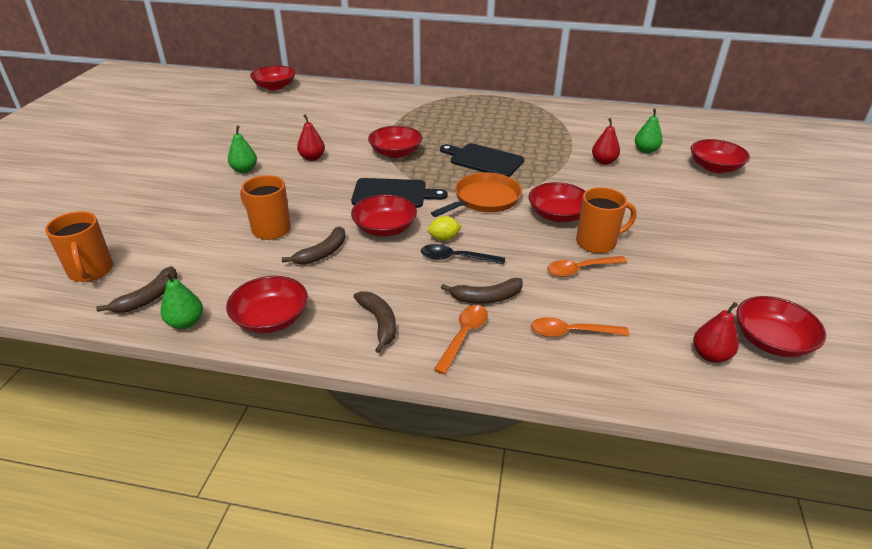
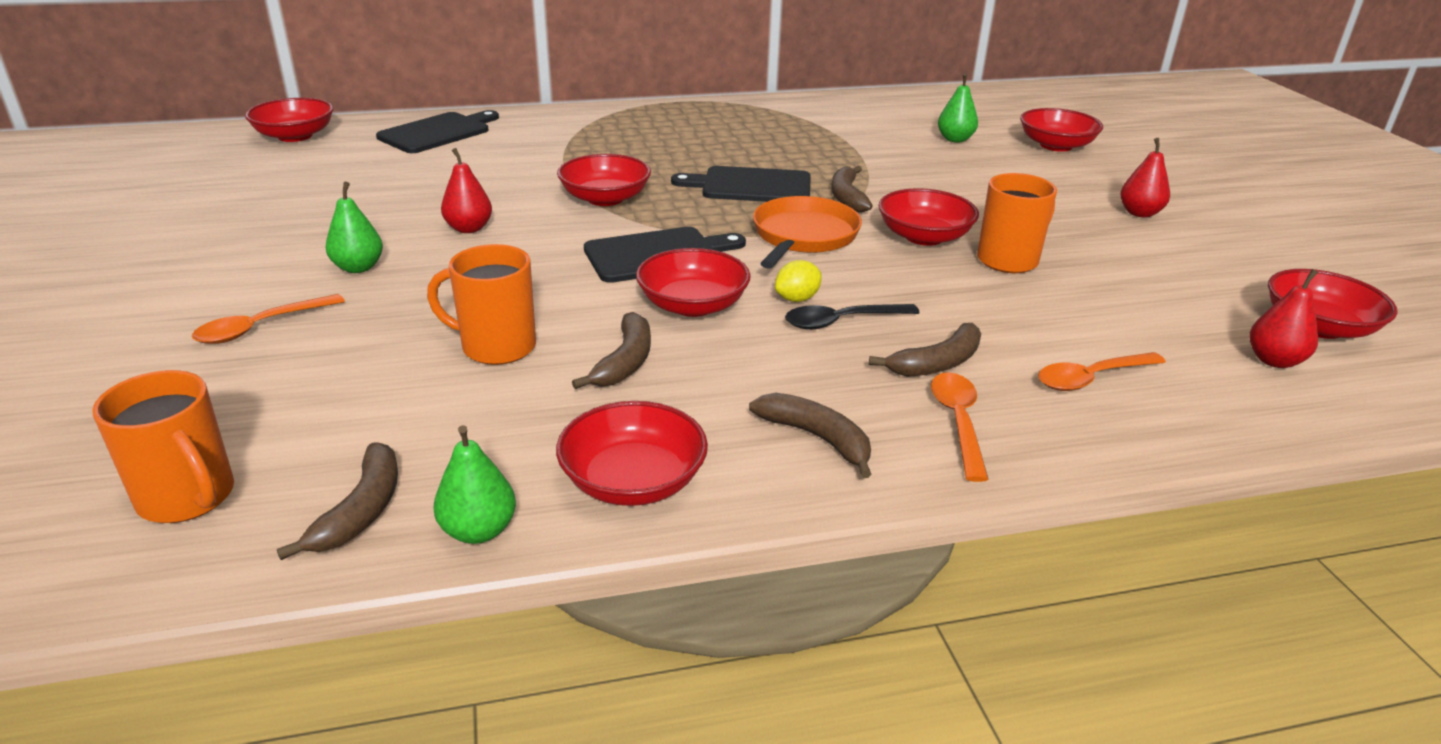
camera: 25 degrees left, 5 degrees down
orange spoon [547,256,627,277] -> orange spoon moved to [192,294,345,344]
red pear [592,118,620,165] -> red pear moved to [1120,138,1170,218]
none -> black cutting board [376,110,499,153]
none -> brown banana [831,166,873,213]

